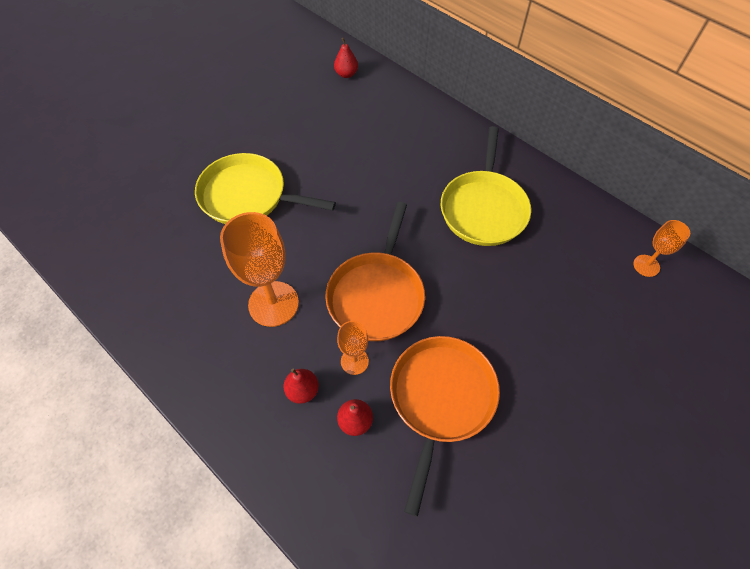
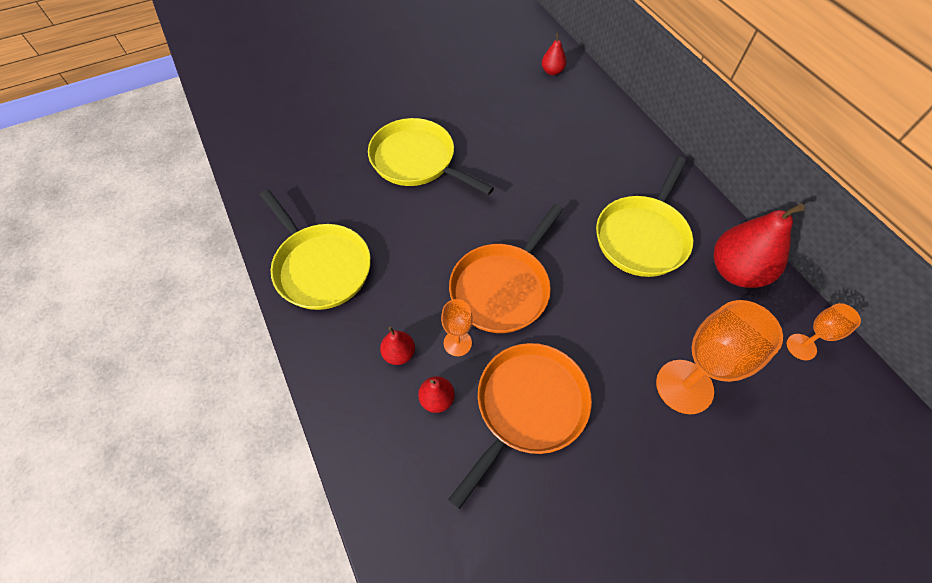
camera: 20 degrees right, 0 degrees up
orange goblet [220,212,299,327] -> orange goblet moved to [656,300,783,414]
none -> yellow pan [260,189,371,310]
none -> red pear [714,203,805,288]

